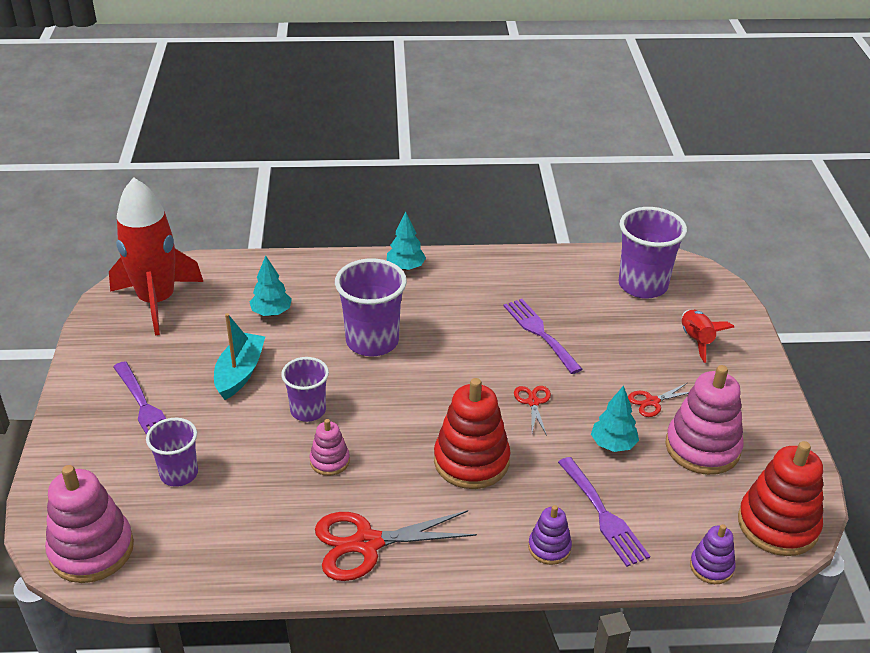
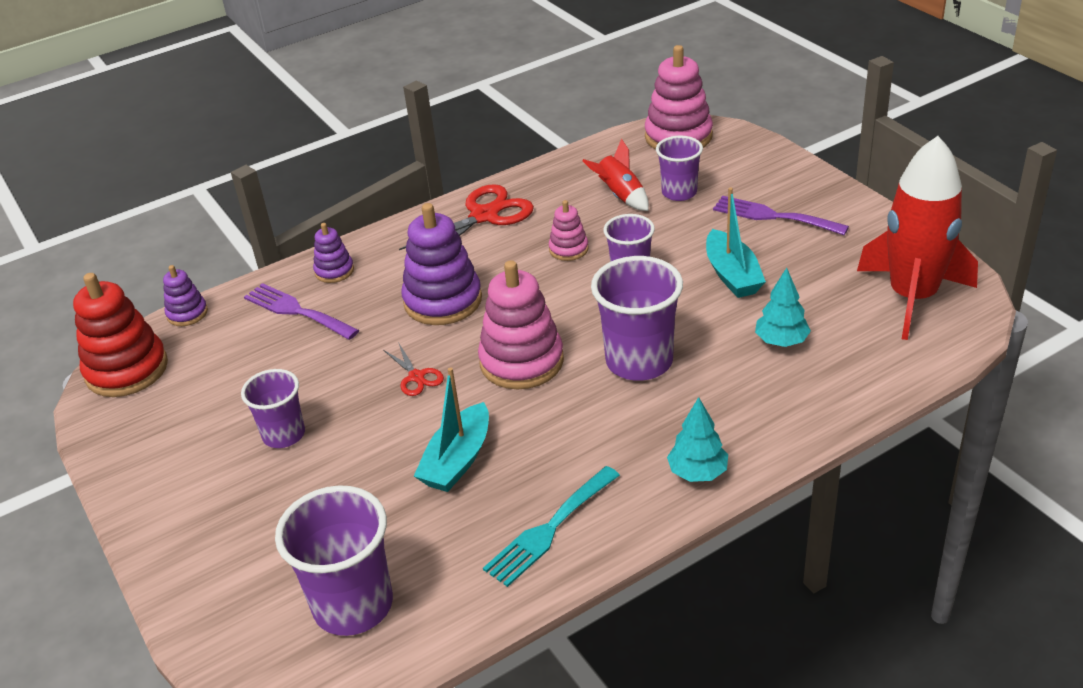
camera: 155 degrees right, 0 degrees up
red stacking toy [434,378,510,489] -> purple stacking toy [401,203,482,325]
purple fork [504,299,582,374] -> turquoise boat [414,367,489,492]
turquoise tree [591,385,639,452] -> none
red scissors [628,383,689,417] -> purple cup [241,369,305,448]
pink stacking toy [666,365,744,475] -> pink stacking toy moved to [478,260,564,390]
red rocket [682,310,734,363] -> red rocket moved to [582,139,649,211]
none -> turquoise fork [483,466,620,587]

